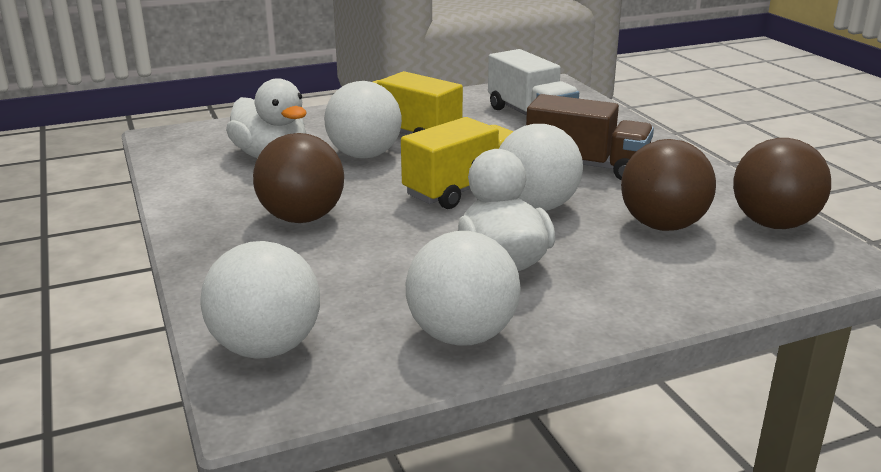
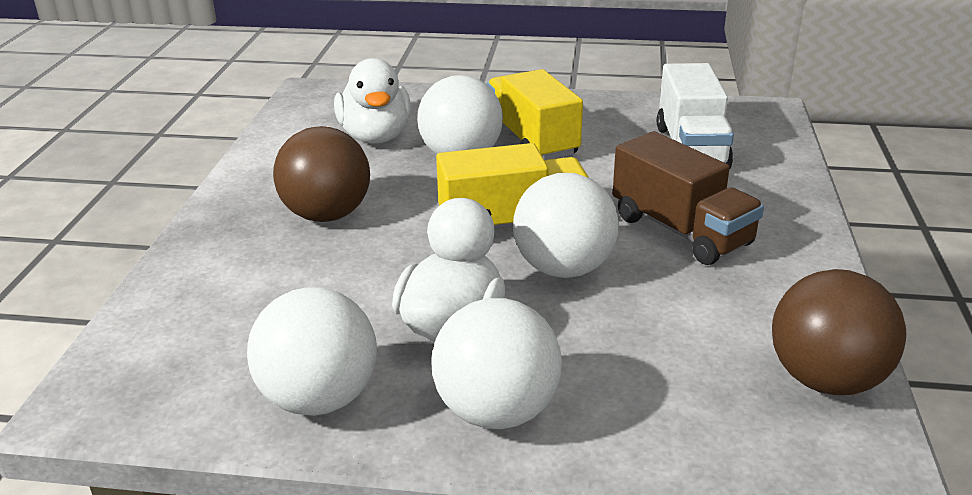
camera: 30 degrees right, 5 degrees up
white ball [200,241,320,359] -> white ball moved to [431,298,562,429]
brown ball [621,139,716,231] -> none

